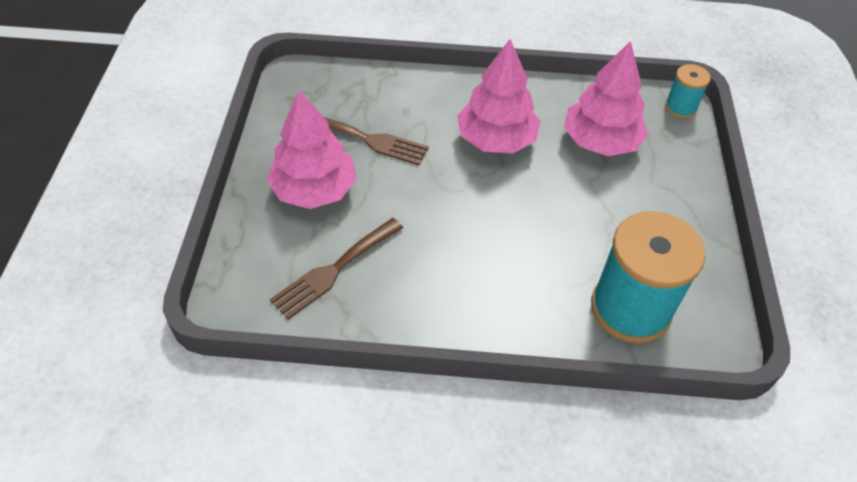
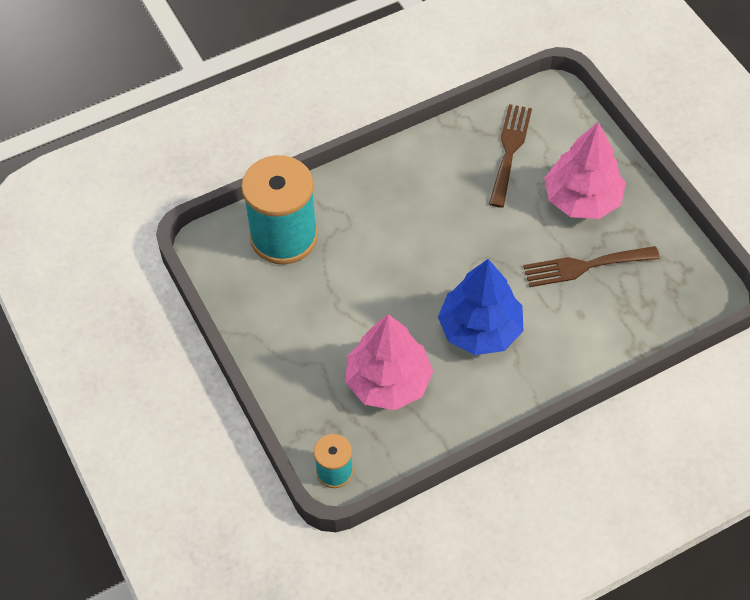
camera: 150 degrees right, 5 degrees up
pink tree [457,39,540,153] -> blue tree [438,259,523,355]

